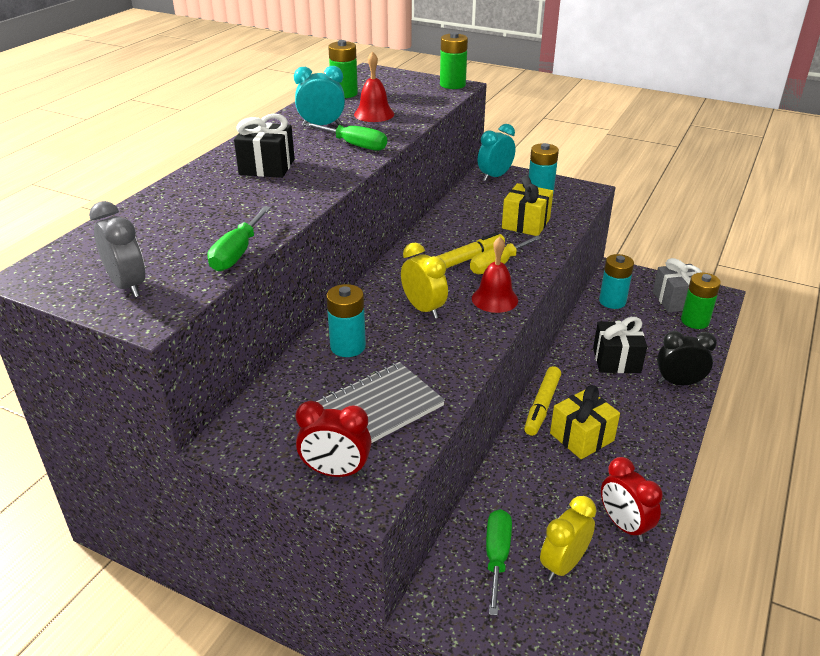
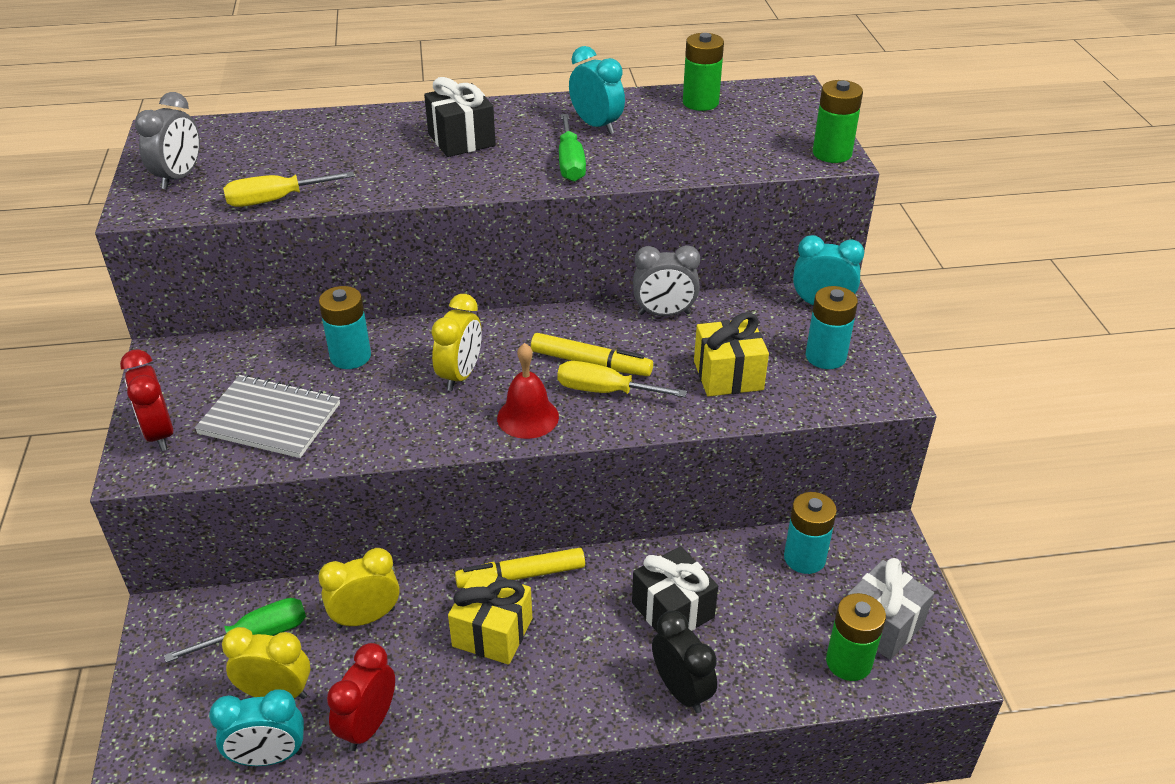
camera: 55 degrees right, 5 degrees up
green screwdriver [207,206,271,271] -> yellow screwdriver [223,171,355,207]
red bell [354,51,394,122] -> none
none -> turquoise clock [209,689,304,766]
none -> yellow clock [318,548,400,628]
none -> grey clock [633,245,700,316]

